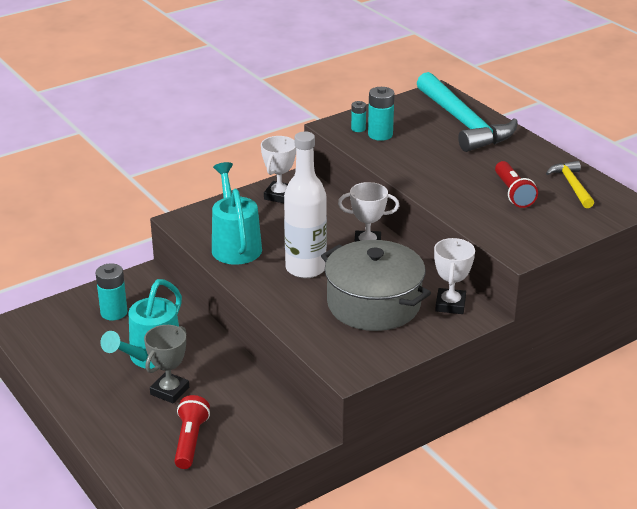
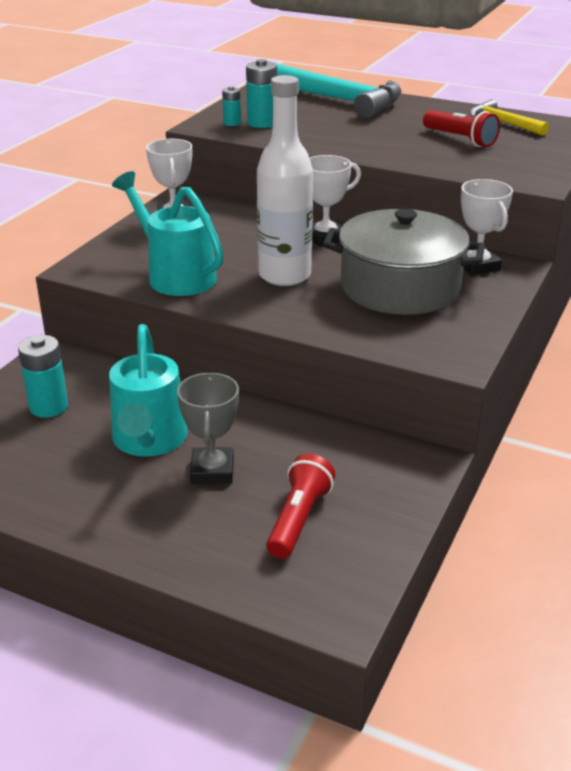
camera: 30 degrees left, 0 degrees up
red flashlight [174,395,210,469] -> red flashlight turned 45 degrees clockwise [266,454,335,559]

